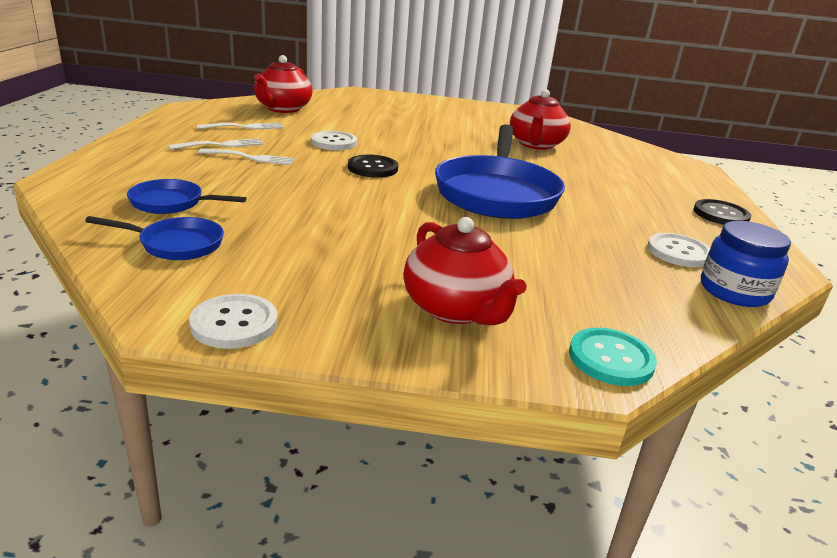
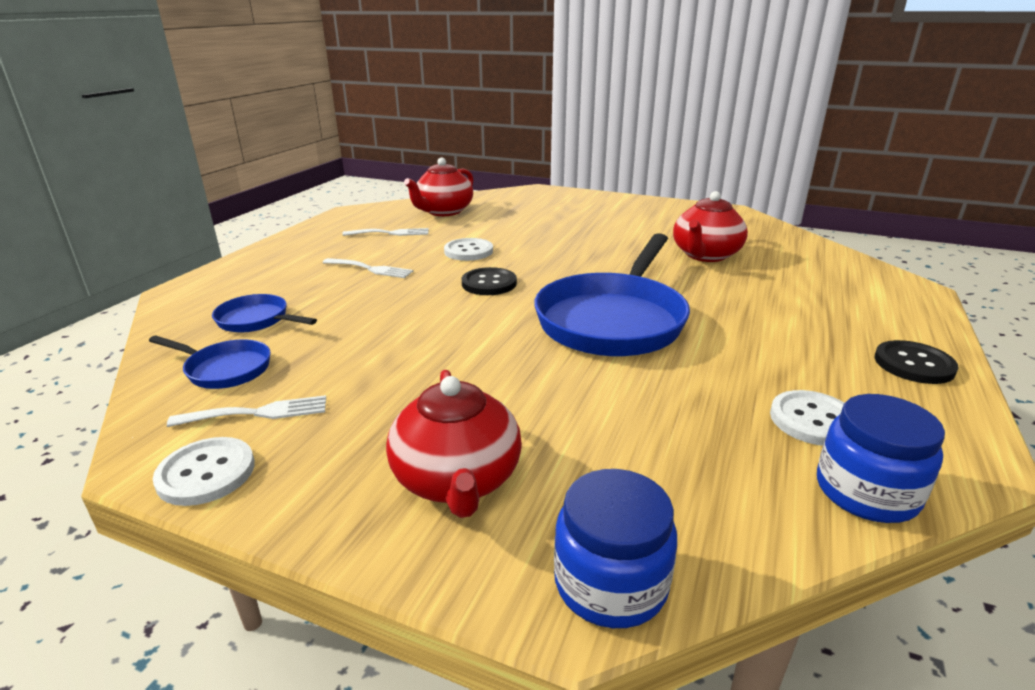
camera: 20 degrees right, 0 degrees up
white fork [168,138,264,150] -> white fork moved to [167,395,326,427]
turquoise button [569,328,657,386] -> blue jar [554,469,677,628]

